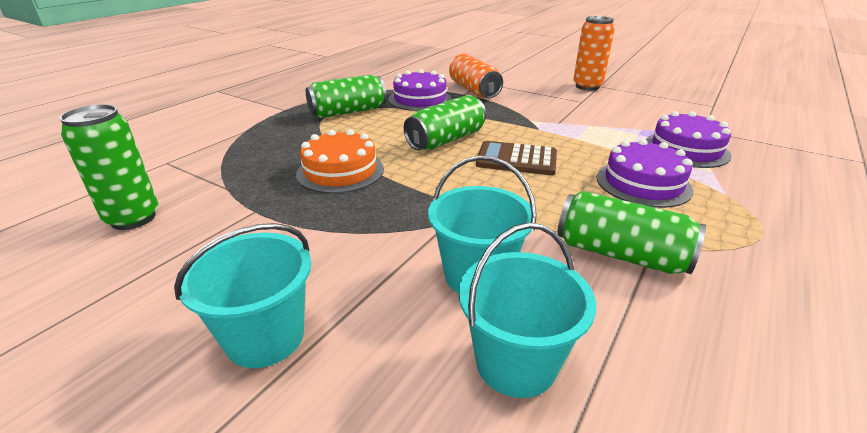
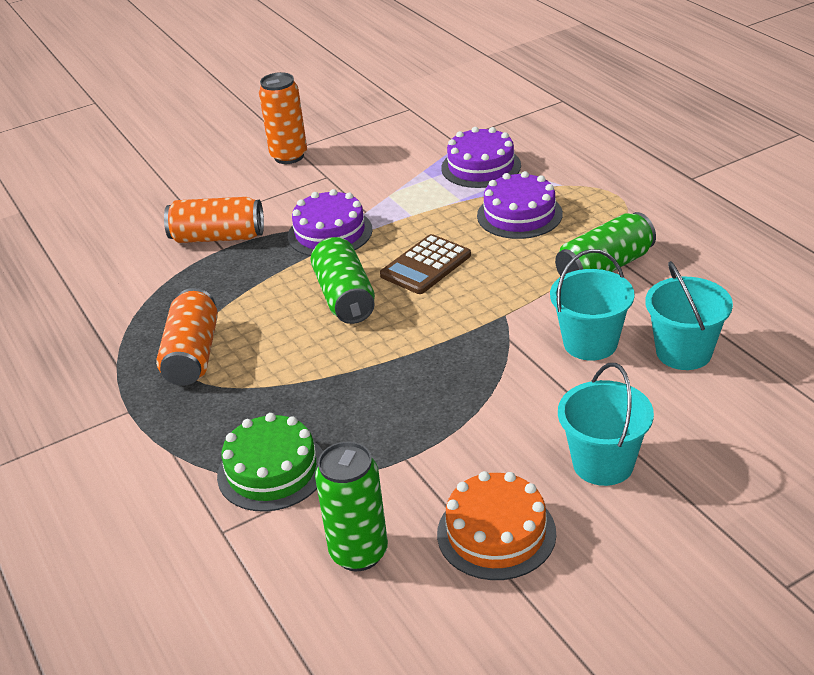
camera: 60 degrees left, 5 degrees up
orange cake [296,129,384,194] -> orange cake moved to [437,471,556,580]
green can [306,75,386,118] -> orange can [156,288,218,386]
purple cake [389,69,452,111] -> purple cake moved to [288,189,373,256]
none -> green cake [217,413,323,512]

